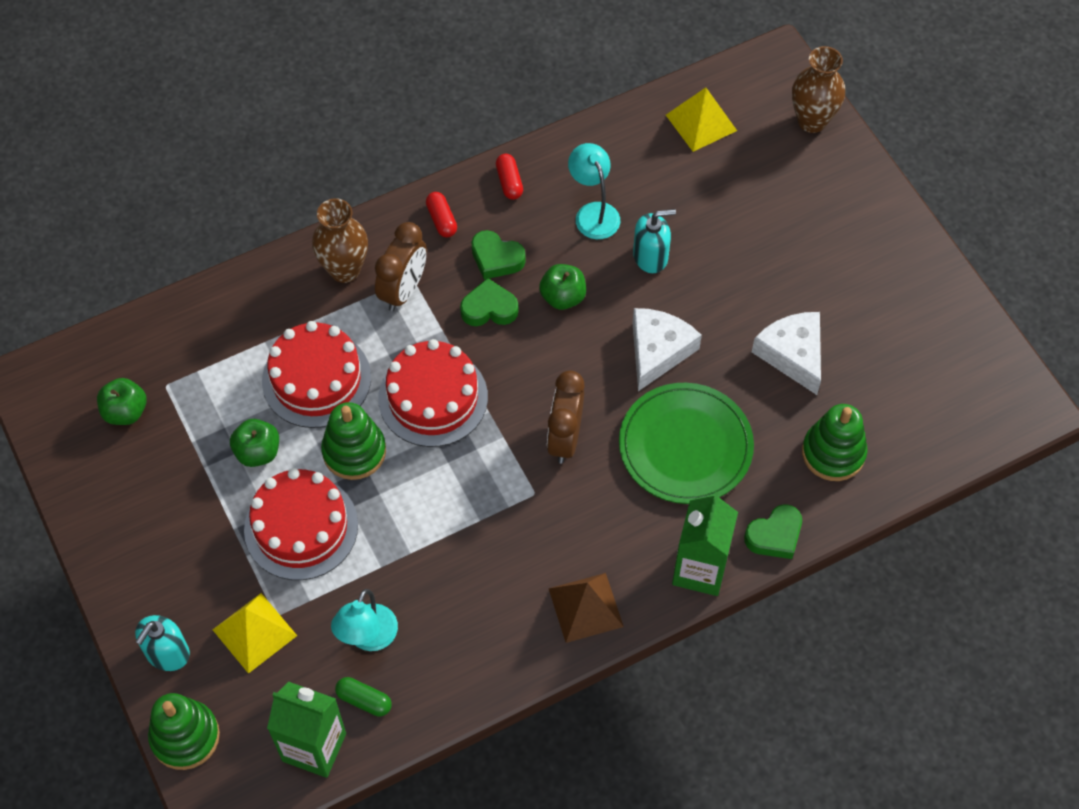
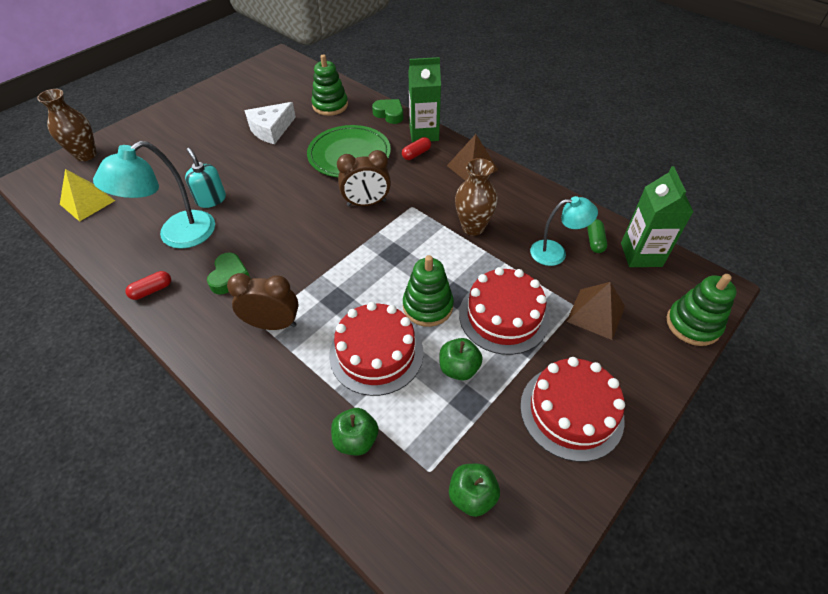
camera: 110 degrees left, 10 degrees down
turquoise soap dispenser [135,615,190,671] -> none
yellow pyramid [213,593,297,674] -> brown pyramid [566,282,625,340]
brown vase [312,198,368,283] -> brown vase moved to [455,158,498,236]
red cake [378,339,488,447] -> red cake moved to [520,357,625,462]
red capsule [426,192,457,238] -> red capsule moved to [402,137,431,160]
green heart [460,278,518,326] -> none
green apple [539,264,586,310] -> green apple moved to [331,408,379,455]
turquoise lamp [568,143,620,239] -> turquoise lamp [93,141,215,249], size x1.58
white cheese [632,308,702,391] -> none

